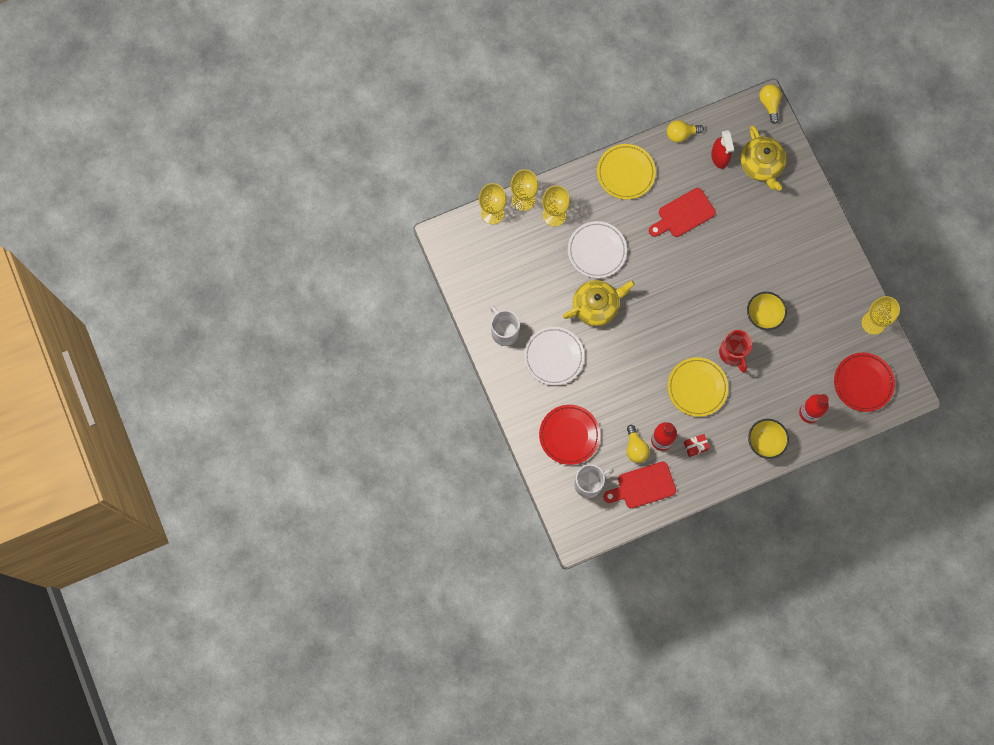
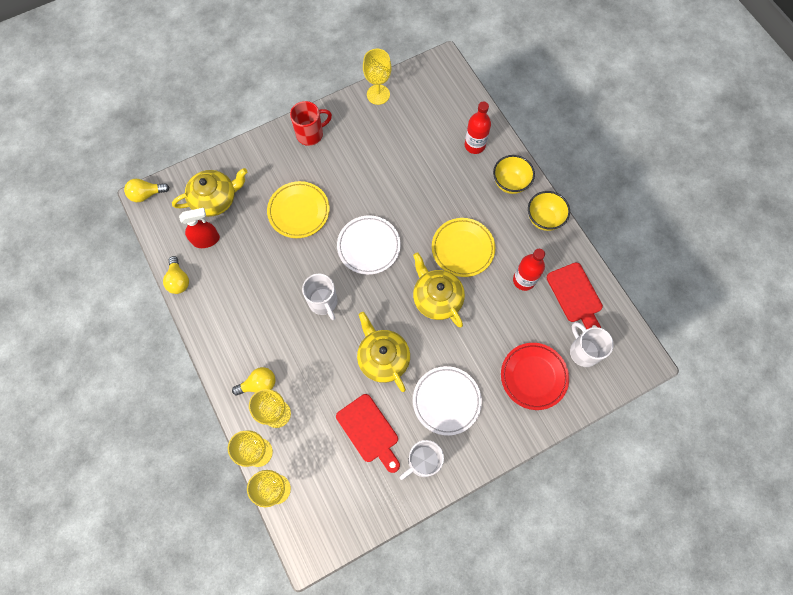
camera: 95 degrees left, 5 degrees down
white plate [568,221,627,278] -> white plate moved to [337,215,401,275]
yellow plate [597,144,656,200] -> yellow plate moved to [267,181,330,238]
yellow light bulb [627,425,650,463] -> yellow light bulb moved to [232,367,276,396]
red cutting board [649,188,716,237] -> red cutting board moved to [336,394,400,473]
red gift [684,434,710,457] -> none
red mug [719,330,752,373] -> red mug moved to [290,101,332,146]
yellow bowl [747,292,787,330] -> yellow bowl moved to [528,191,570,231]
red plate [834,353,895,412] -> none
none -> white mug [302,274,338,320]
none -> yellow teapot [413,252,465,327]

